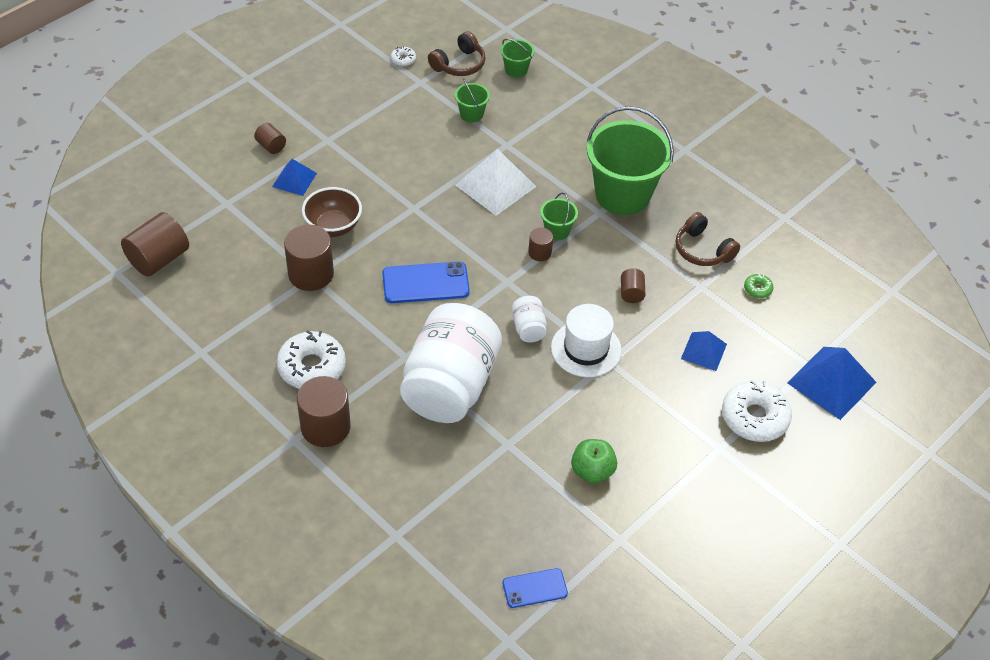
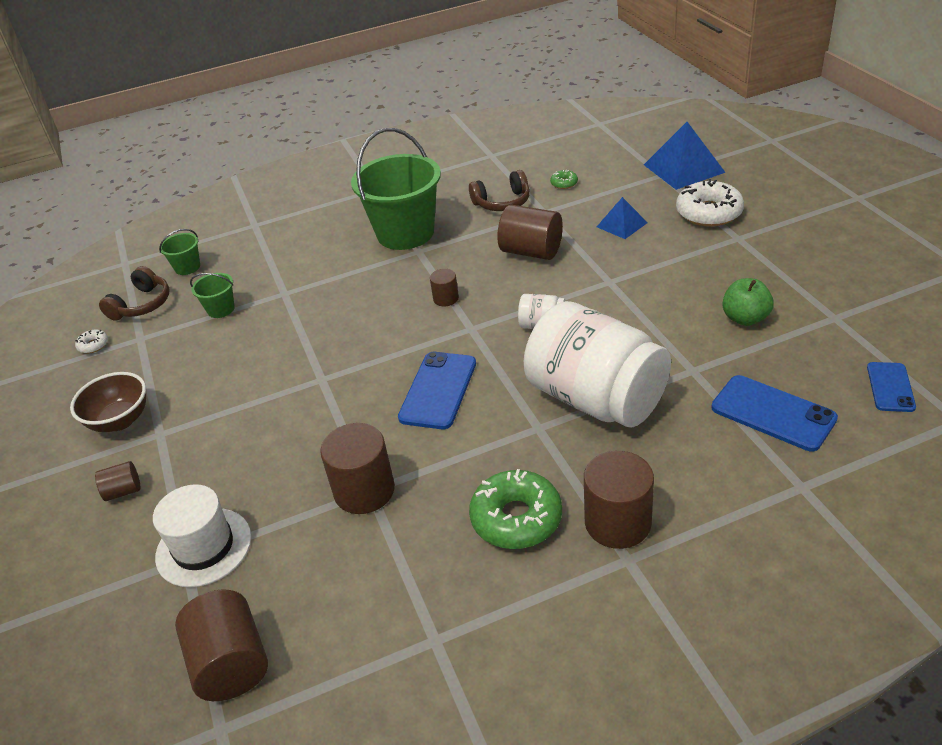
camera: 60 degrees left, 10 degrees down
blue pyramid [272,159,317,196] -> none
white donut [277,331,346,389] -> green donut [469,469,562,549]
brown bowl [302,187,362,237] -> brown bowl moved to [70,372,146,432]
brown headphones [428,31,486,76] -> brown headphones turned 45 degrees clockwise [99,266,169,321]
white pyramid [455,149,537,216] -> none
green bucket [540,193,578,240] -> none
white hat [551,304,622,377] -> white hat moved to [153,484,251,587]
brown cylinder [621,268,645,303] -> brown cylinder [497,205,563,260], size x1.91
none -> blue phone [712,375,838,451]

